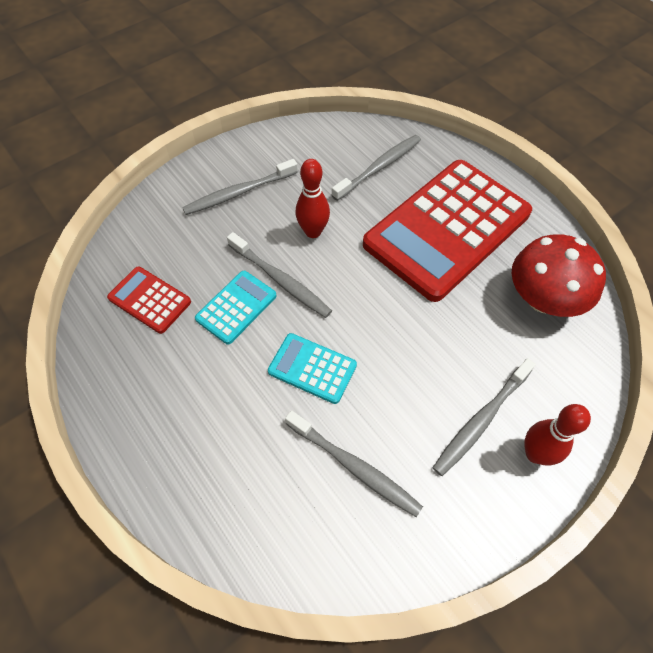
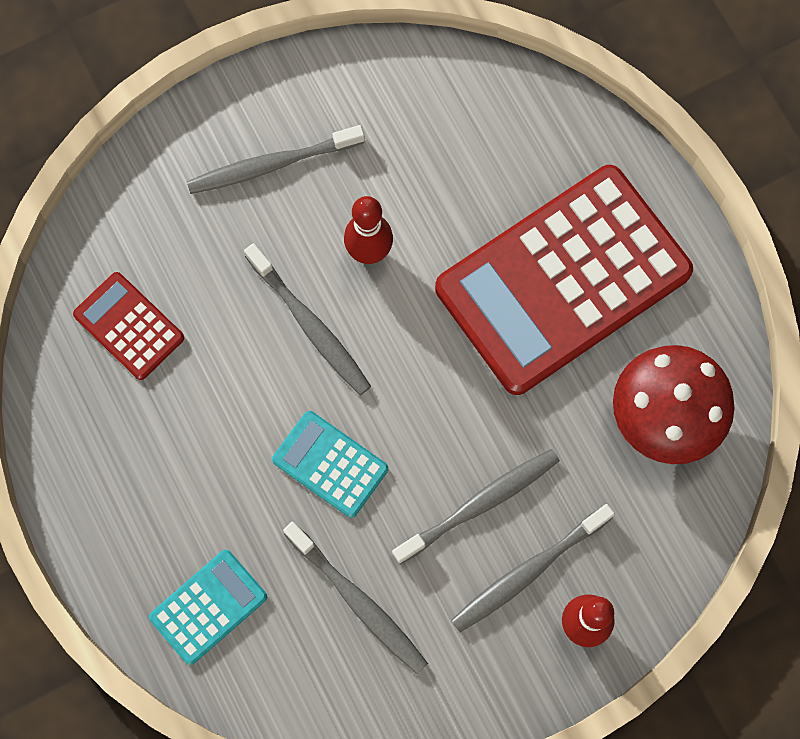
camera: 10 degrees right, 15 degrees up
turquoise calculator [195,271,276,345] -> turquoise calculator moved to [149,550,267,665]
grey toothbrush [332,135,421,201] -> grey toothbrush moved to [392,449,560,564]

